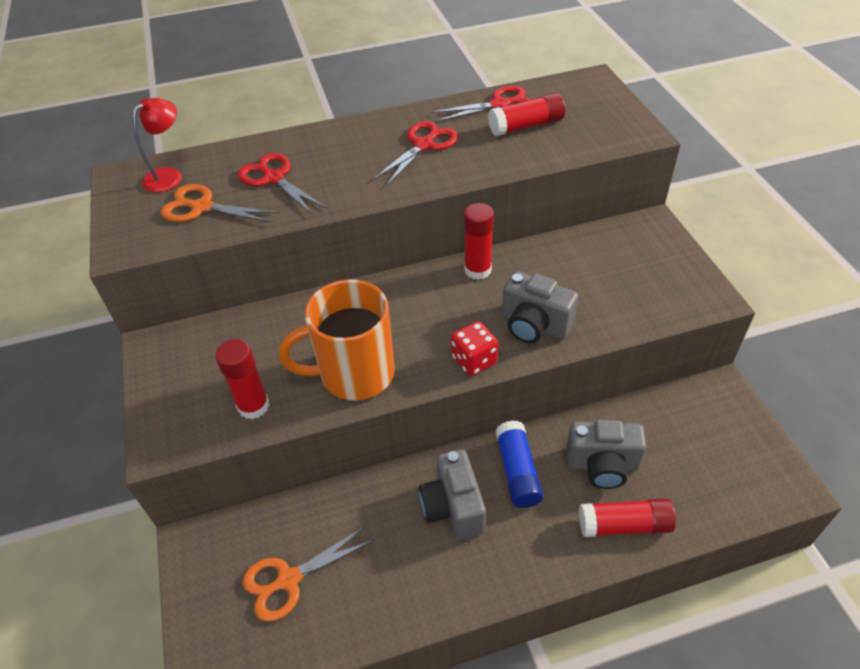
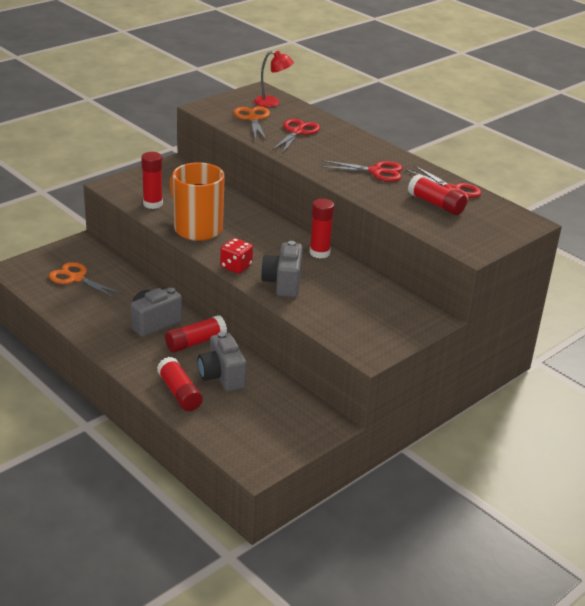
camera: 60 degrees right, 15 degrees down
blue glue stick [496,420,543,508] -> red glue stick [165,315,227,353]

